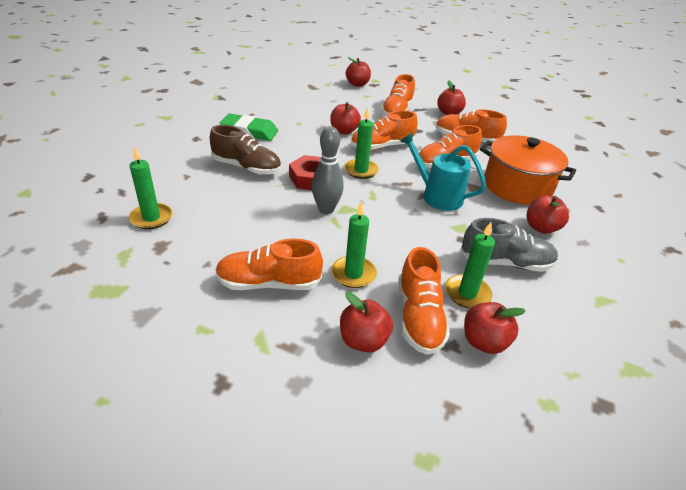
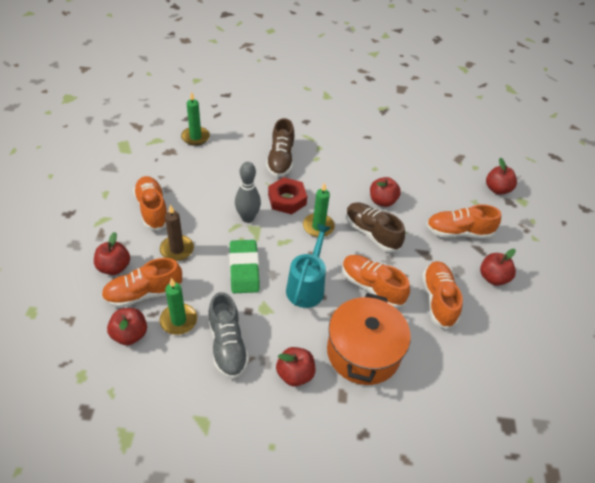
camera: 70 degrees right, 10 degrees up
green eraser [220,114,278,141] -> green eraser moved to [229,240,260,293]
green candle [331,201,377,288] -> brown candle [160,205,194,261]
orange shoe [351,110,418,151] -> brown shoe [346,202,405,252]

